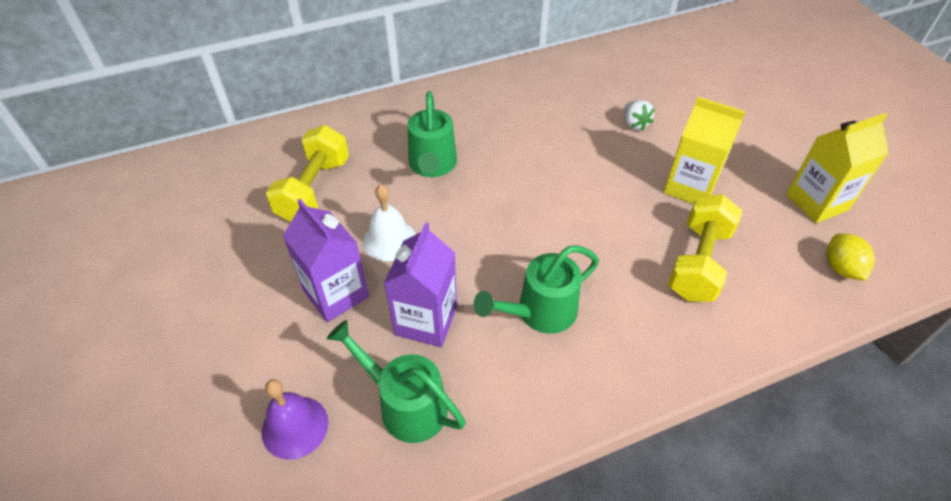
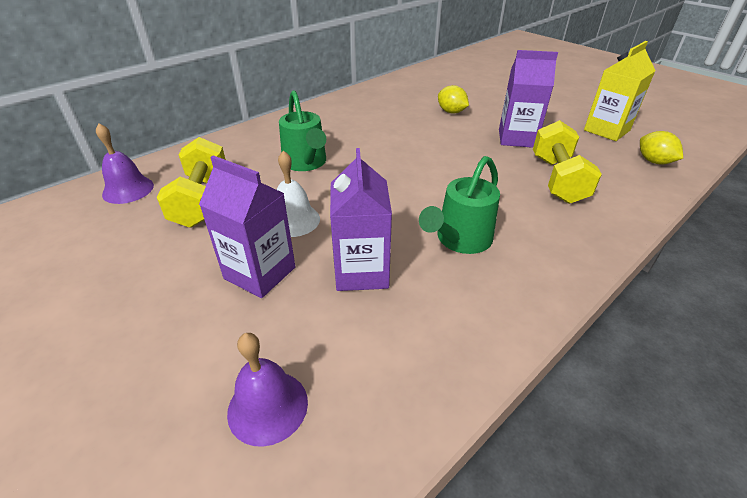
camera: 20 degrees left, 10 degrees down
green watering can [327,320,466,443] -> none
white strawberry [624,100,655,131] -> yellow lemon [438,85,469,114]
yellow carton [663,97,746,204] -> purple carton [499,50,558,148]
none -> purple bell [96,123,154,204]

